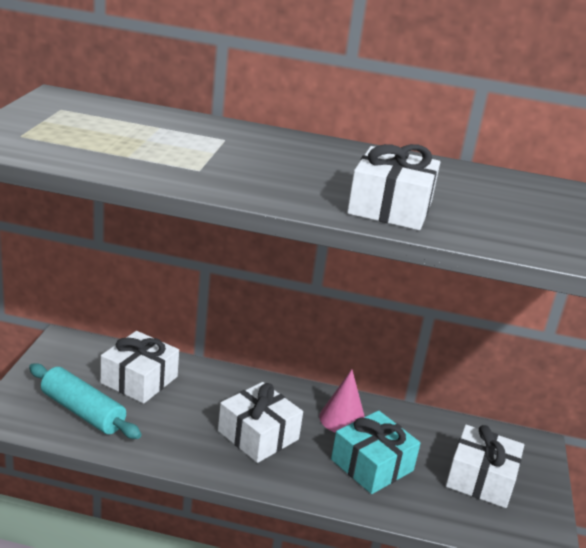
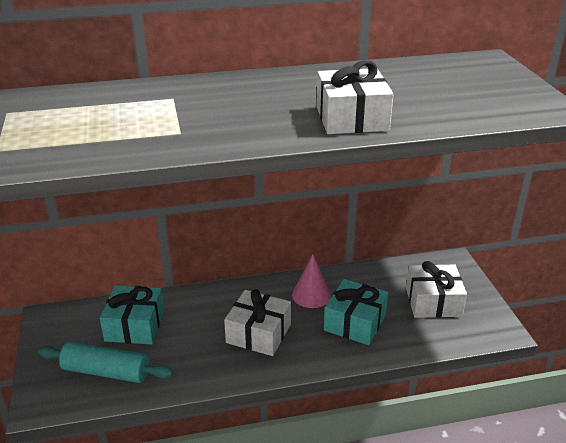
camera: 20 degrees left, 5 degrees up
white gift [100,331,179,404] -> turquoise gift [100,285,164,344]

